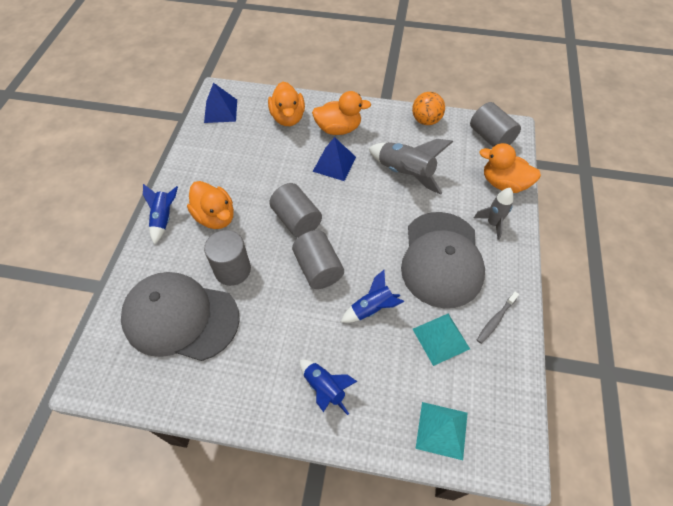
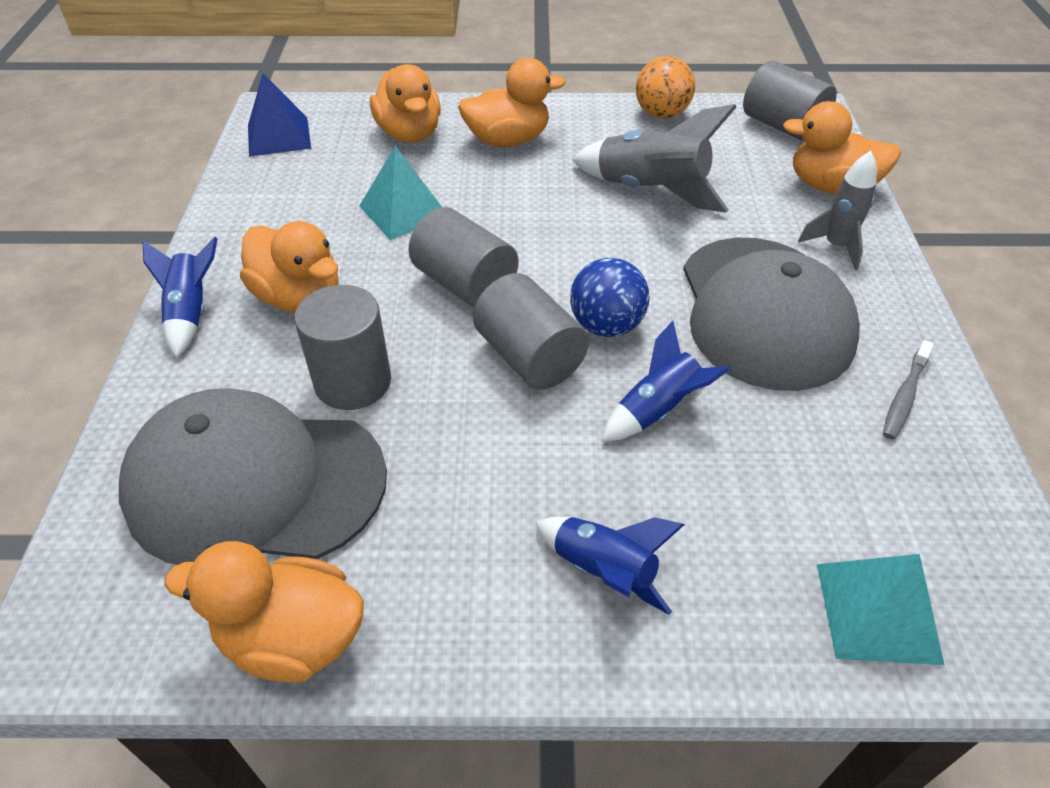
camera: 10 degrees left, 10 degrees down
blue pyramid [312,137,356,181] -> none
turquoise pyramid [413,314,470,366] -> turquoise pyramid moved to [360,146,442,240]
none -> orange duck [164,541,364,683]
none -> blue ball [570,258,650,337]

